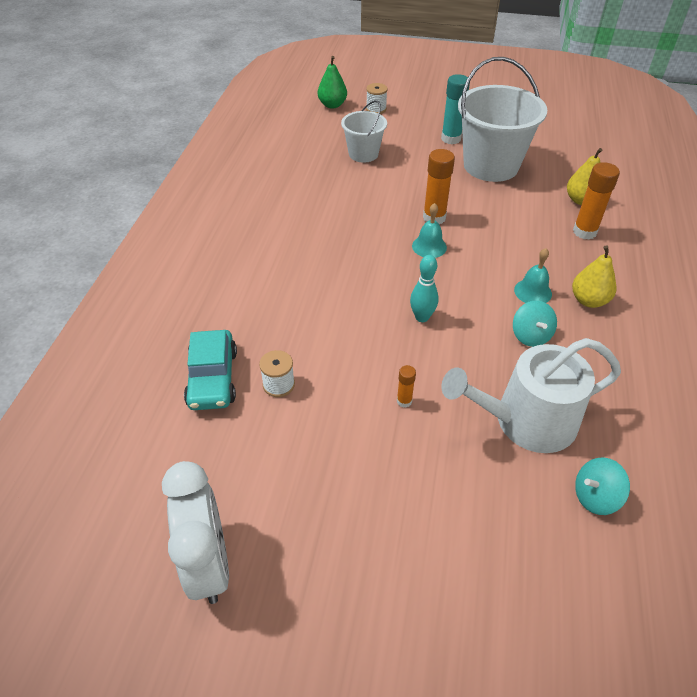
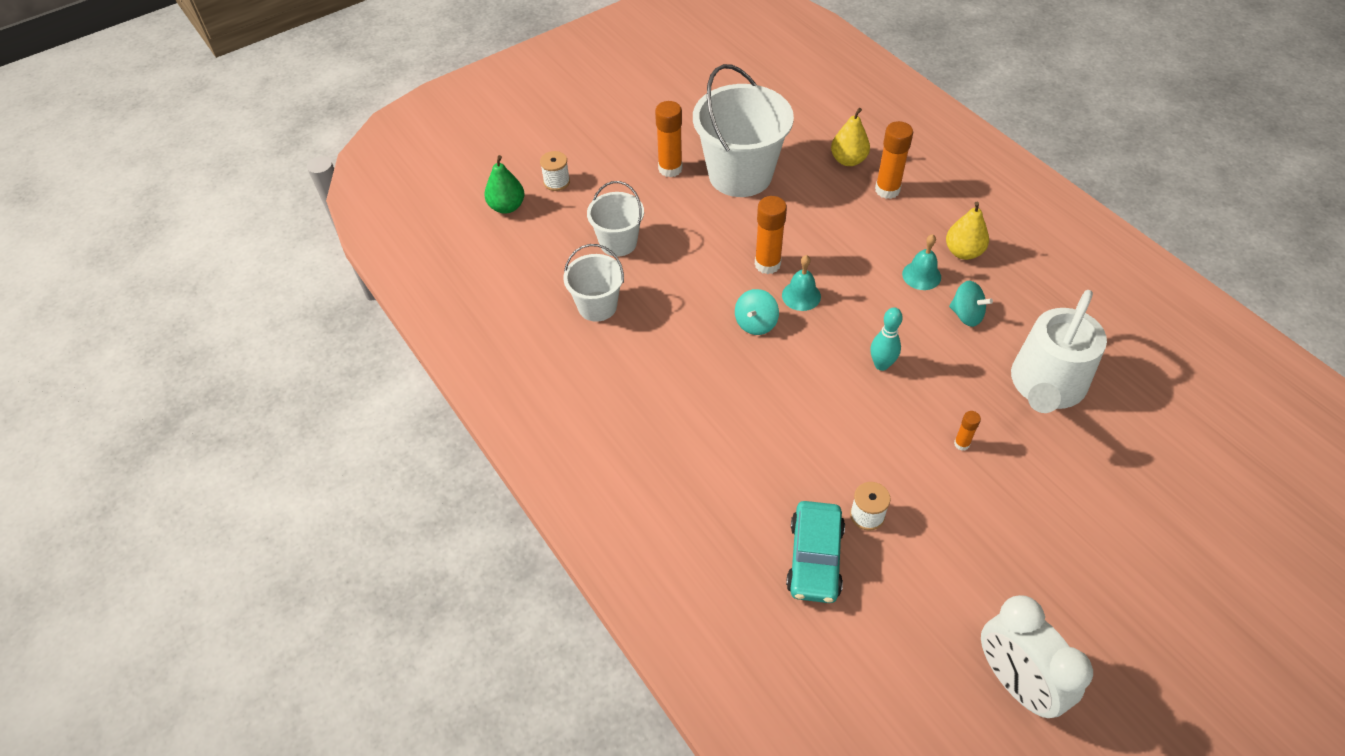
camera: 45 degrees left, 5 degrees up
white clock [162,461,229,604] -> white clock turned 150 degrees counterclockwise [981,595,1093,718]
turquoise car [184,330,237,410] -> turquoise car turned 60 degrees clockwise [786,501,845,603]
turquoise glue stick [441,74,470,144] -> orange glue stick [655,101,683,177]
turquoise spinning top [575,458,630,515] -> turquoise spinning top moved to [735,289,779,335]
none -> white bucket [563,244,624,322]

